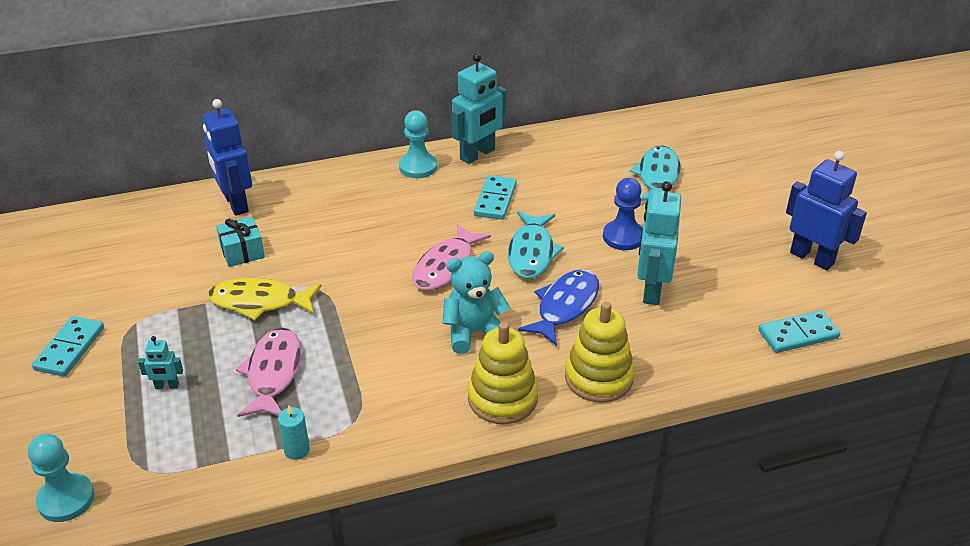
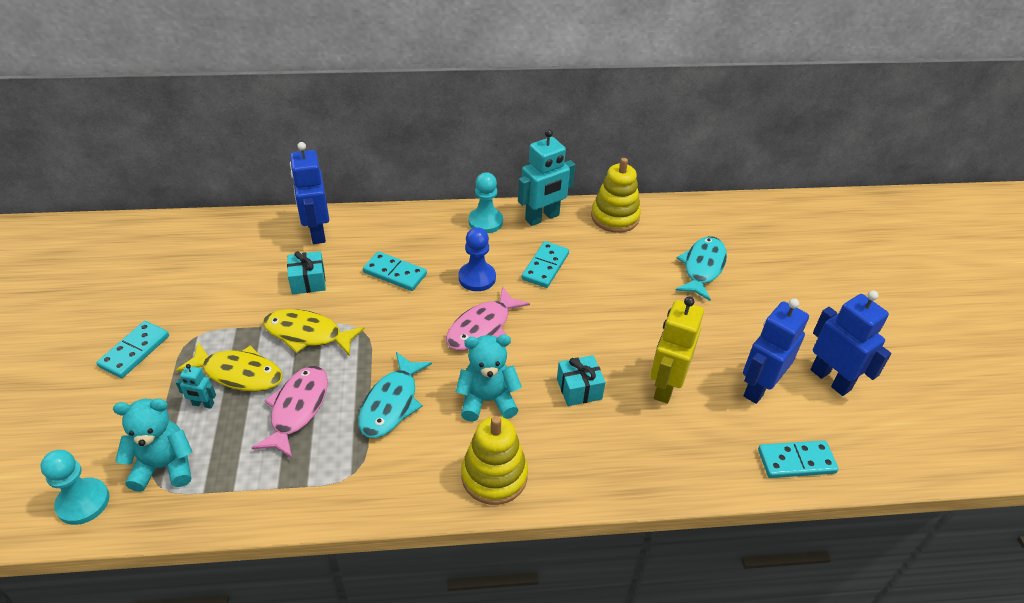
camera: 10 degrees right, 5 degrees up
turquoise candle [278,405,310,460] -> none
turquoise fish [508,211,564,279] -> turquoise fish moved to [358,352,432,438]
blue fish [518,269,599,346] -> turquoise gift [557,355,606,406]
yellow stacking toy [565,302,635,403] -> yellow stacking toy moved to [591,158,641,233]
blue pawn [603,178,643,250] -> blue pawn moved to [459,227,496,291]
turquoise robot [637,181,681,305] -> yellow robot [650,296,704,404]
none -> turquoise teddy bear [113,399,192,492]
none -> yellow fish [176,342,283,391]
none -> turquoise domino [363,251,427,291]
none -> blue robot [743,298,809,404]

